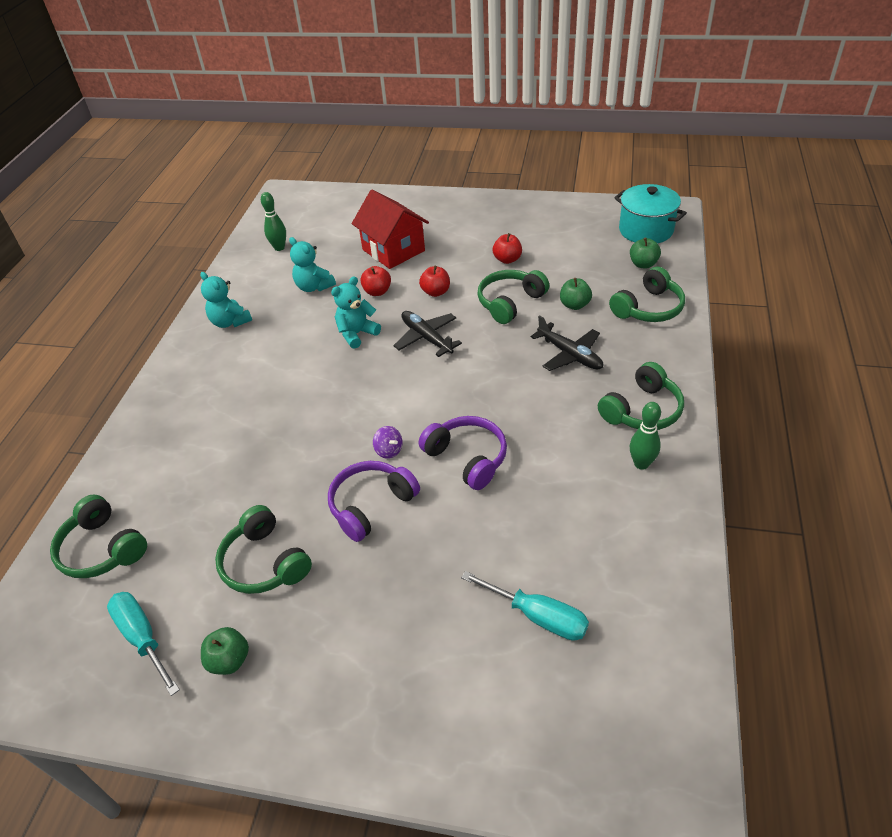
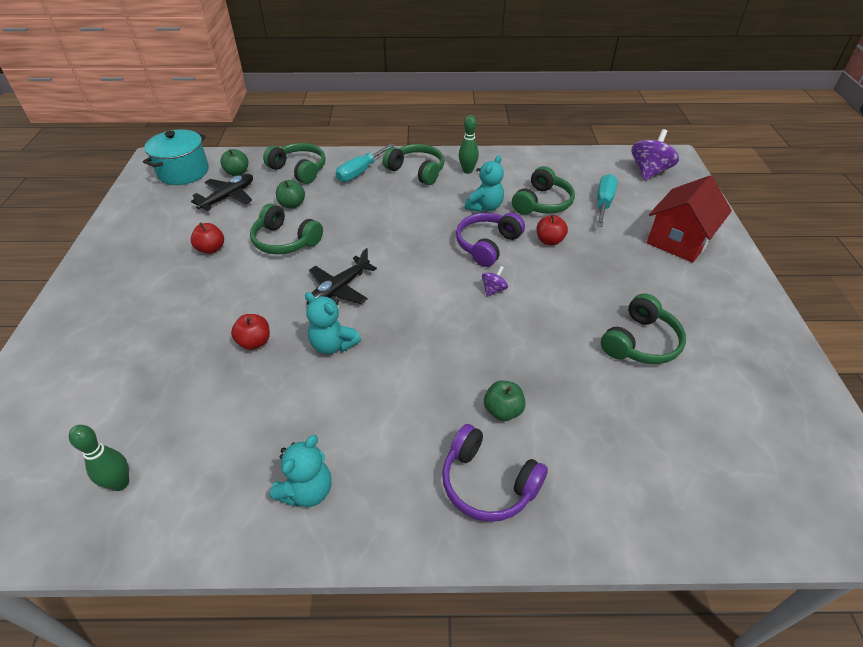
camera: 105 degrees left, 0 degrees up
green headphones [50,494,147,578] -> green headphones moved to [512,166,575,215]
turquoise screwdriver [107,592,180,696] -> turquoise screwdriver moved to [336,143,395,182]
green apple [201,627,249,675] -> green apple moved to [484,381,526,421]
turquoise teddy bear [289,237,336,292] -> turquoise teddy bear moved to [465,155,504,212]
purple headphones [328,461,420,542] -> purple headphones moved to [442,424,548,522]
red house [352,190,429,269] -> red house moved to [647,176,732,263]
red apple [419,266,450,297] -> red apple moved to [536,214,568,246]
black plane [531,315,603,371] -> black plane moved to [191,174,253,211]
none -> purple spinning top [631,129,679,181]

